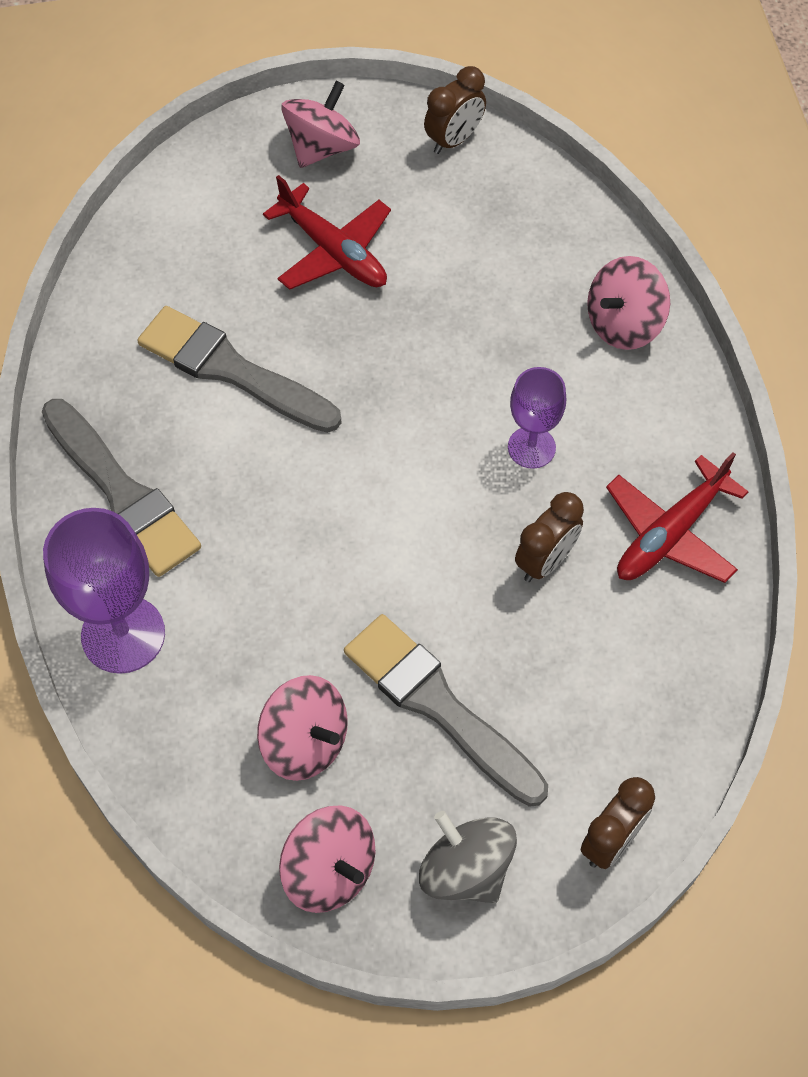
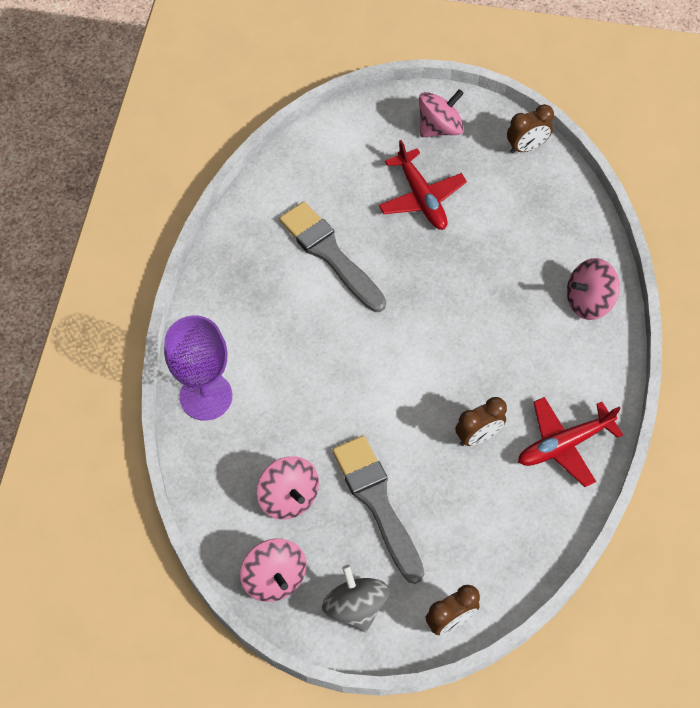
camera: 20 degrees right, 0 degrees up
grey brush [42,399,201,577] -> none
purple goblet [508,367,566,469] -> none

